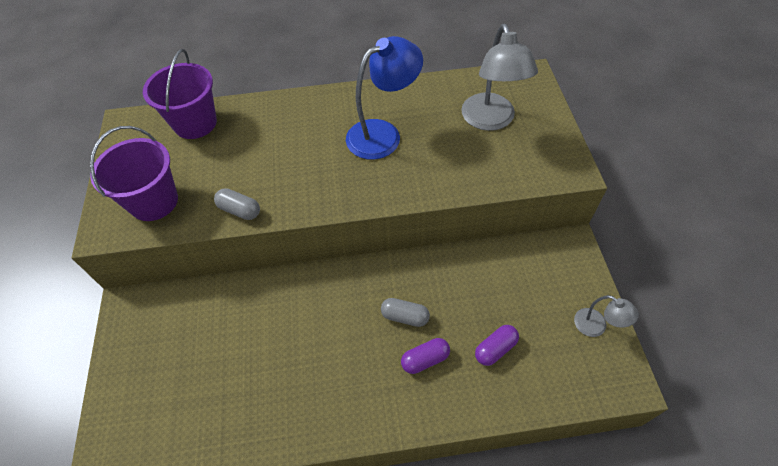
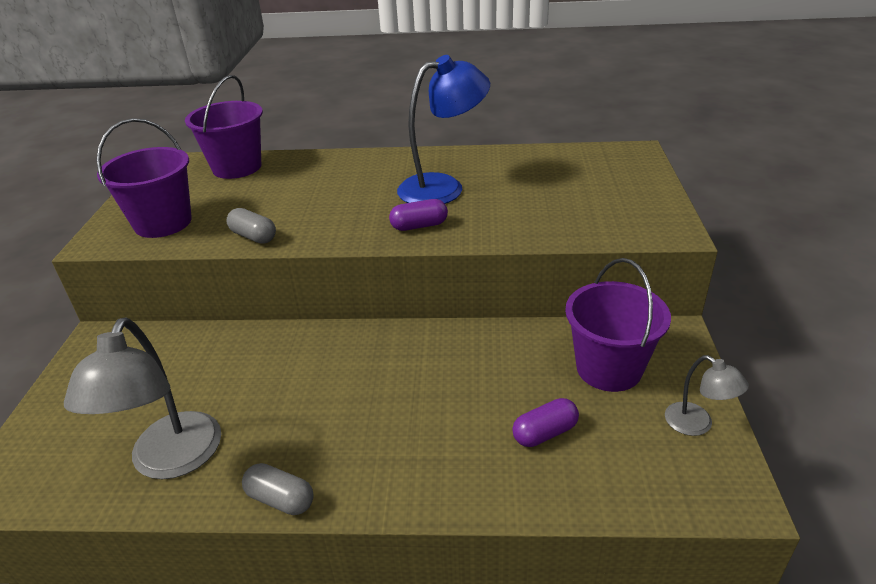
camera: 10 degrees right, 20 degrees down
grey capsule [381,298,430,327] -> grey capsule moved to [242,463,314,515]
purple capsule [401,338,450,374] -> purple capsule moved to [389,199,448,231]
grey lamp [461,24,538,131] -> grey lamp moved to [64,318,221,479]
none -> purple bucket [565,258,671,392]

